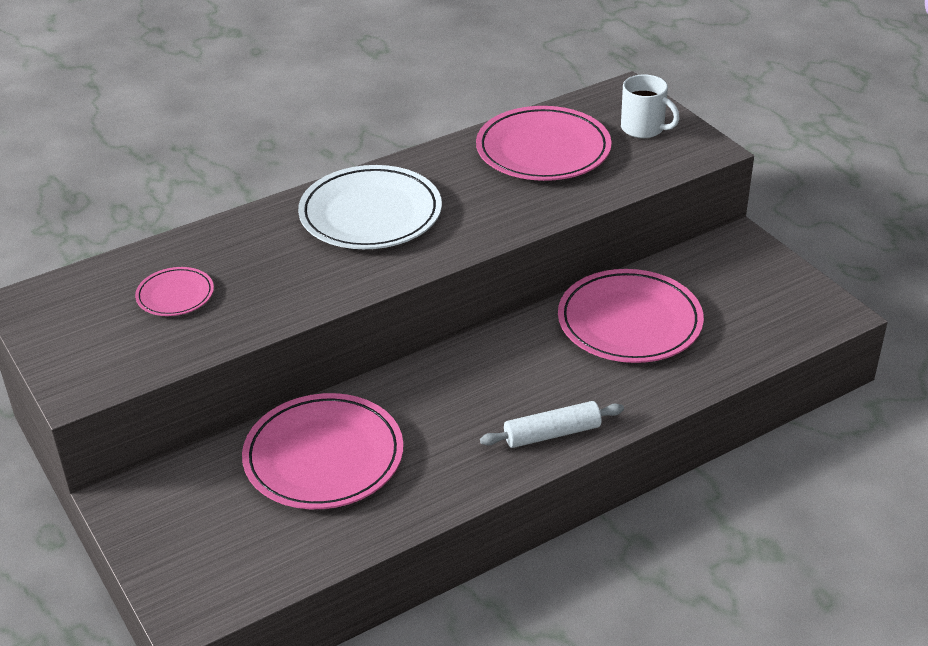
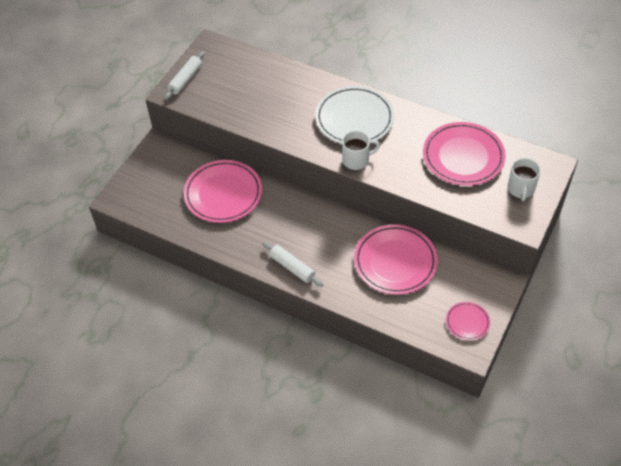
camera: 60 degrees right, 15 degrees up
pink plate [135,267,214,316] -> pink plate moved to [446,302,490,340]
none -> white rolling pin [164,51,205,100]
none -> white mug [342,131,380,170]

